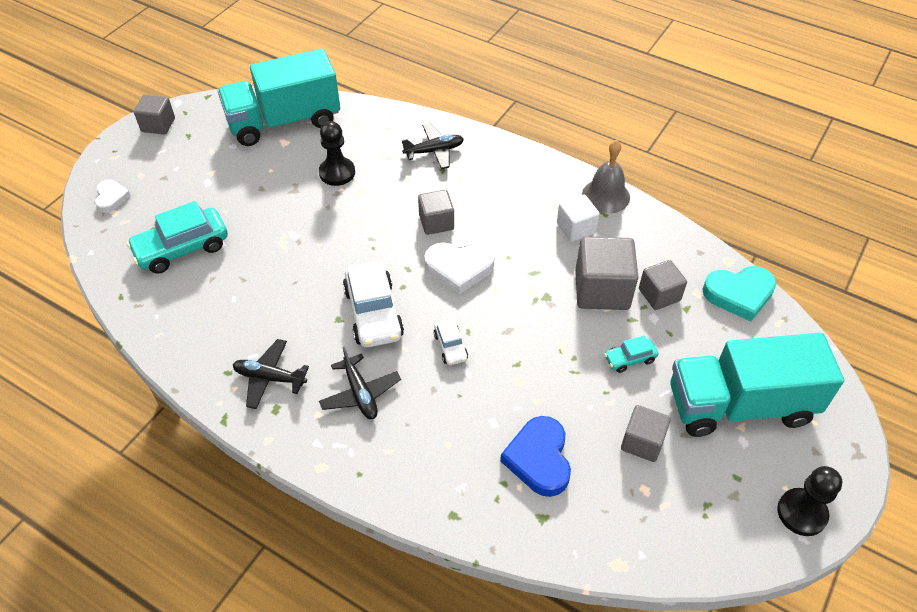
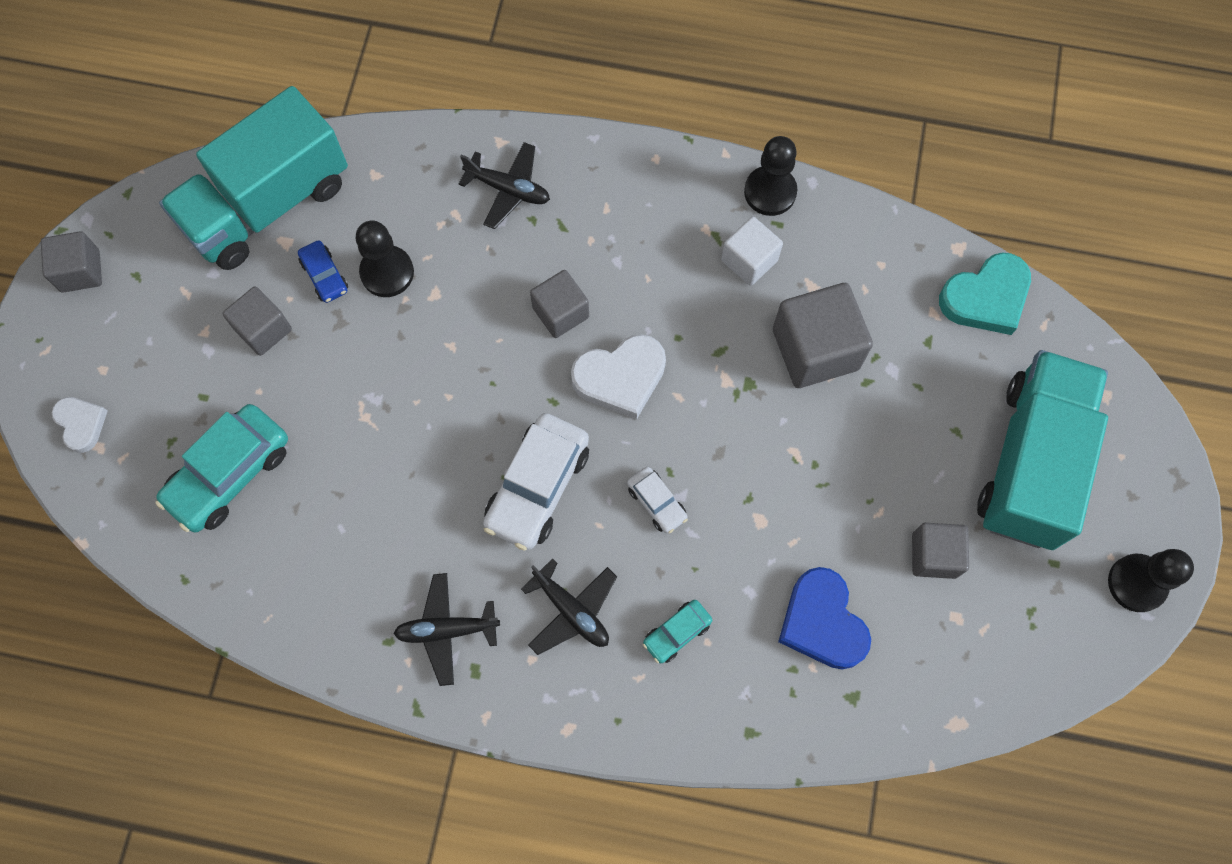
camera: 20 degrees left, 20 degrees up
white car [343,261,404,347] -> white car turned 60 degrees clockwise [483,413,589,551]
black plane [402,123,464,169] -> black plane turned 60 degrees clockwise [459,142,550,229]
grey bell [582,140,630,213] -> black pawn [744,136,797,216]
turquoise car [604,335,659,373] -> turquoise car moved to [643,600,712,663]
grey cube [639,260,687,310] -> grey cube moved to [223,287,292,356]
turquoise truck [670,333,844,437] -> turquoise truck turned 135 degrees clockwise [977,350,1108,550]
none -> blue car [298,240,348,303]

